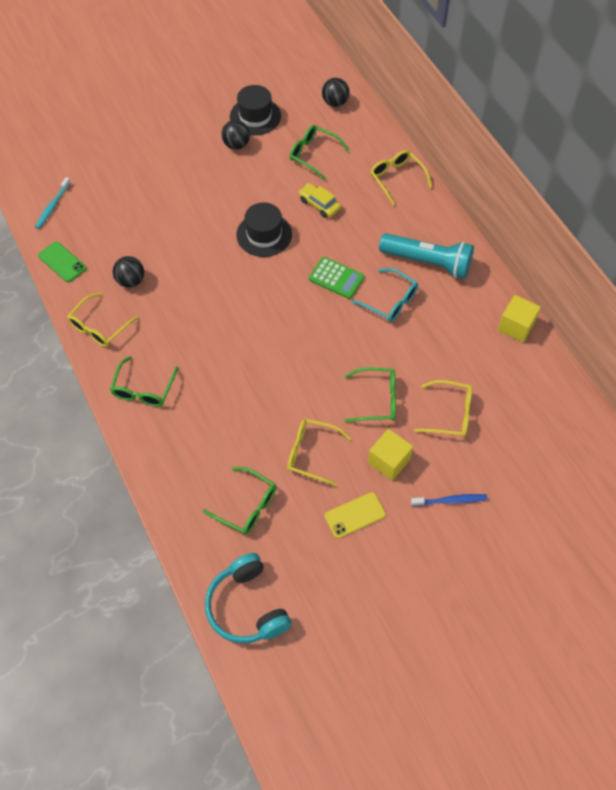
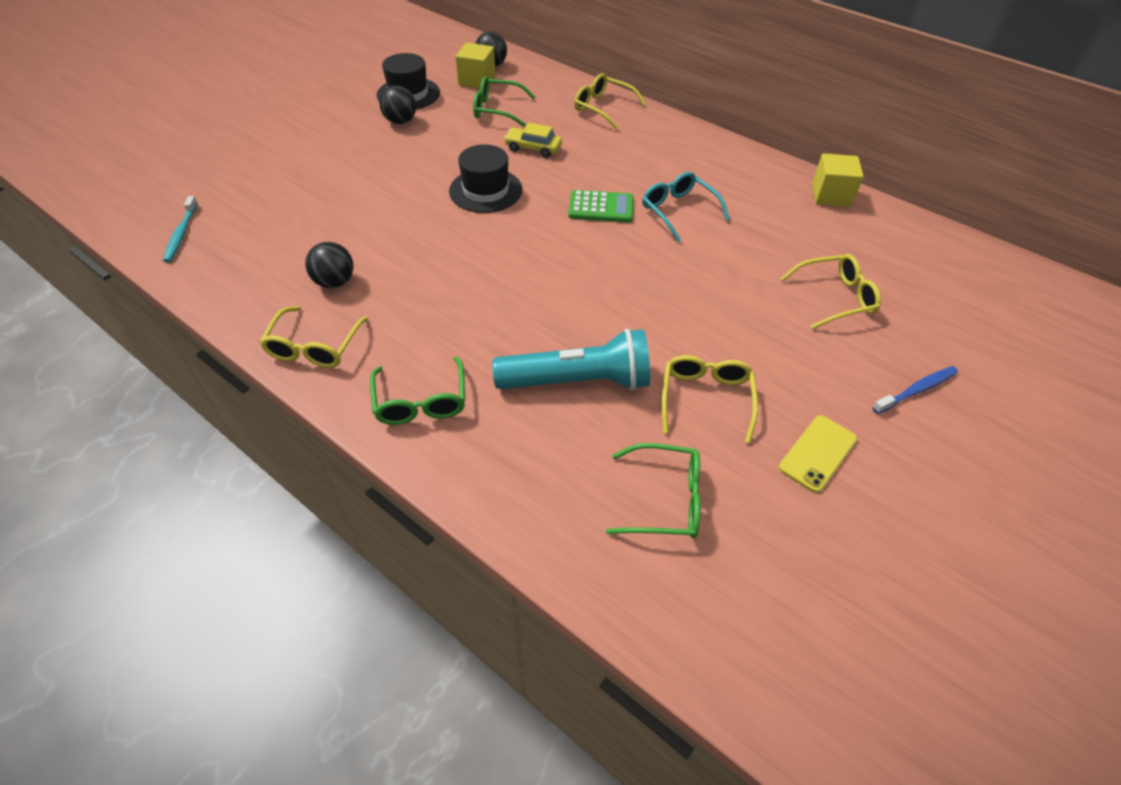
camera: 25 degrees left, 10 degrees down
green phone [38,242,87,282] -> none
turquoise headphones [205,553,292,644] -> none
yellow glasses [287,419,352,486] -> yellow glasses turned 105 degrees clockwise [662,355,758,443]
green glasses [344,367,396,422] -> none
turquoise glasses [351,268,418,322] -> turquoise glasses turned 135 degrees counterclockwise [642,172,730,242]
yellow cube [368,429,413,481] -> yellow cube moved to [455,43,496,88]
turquoise flashlight [379,233,474,279] -> turquoise flashlight moved to [492,329,650,390]

